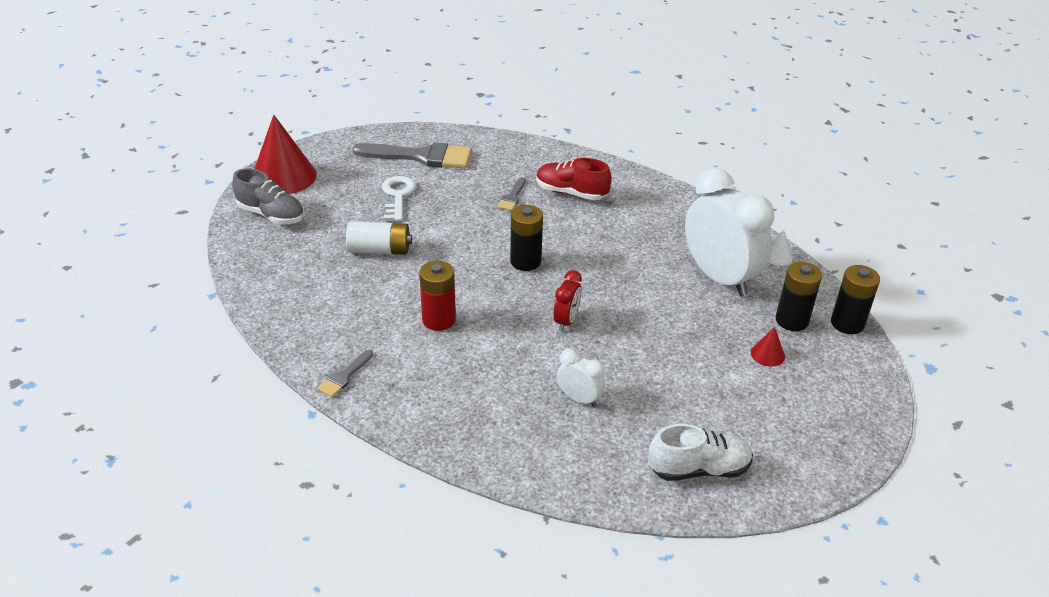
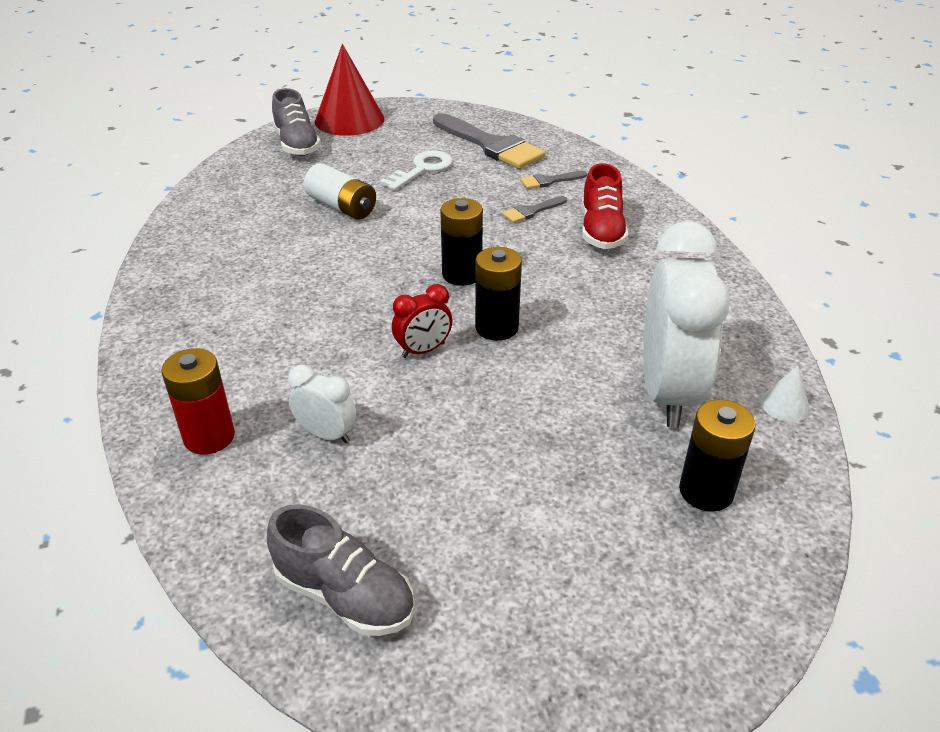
camera: 40 degrees right, 0 degrees up
grey brush [317,350,373,397] -> grey brush moved to [520,171,587,189]
red battery [419,261,456,331] -> red battery moved to [161,348,235,455]
red shoe [536,158,612,200] -> red shoe turned 150 degrees counterclockwise [582,163,629,249]
white clock [556,349,605,407] -> white clock turned 45 degrees counterclockwise [288,365,356,443]
white shoe [648,424,753,481] -> grey shoe [267,504,414,636]
red cone [751,327,785,367] -> none
black battery [831,265,880,334] -> black battery moved to [475,247,522,341]

